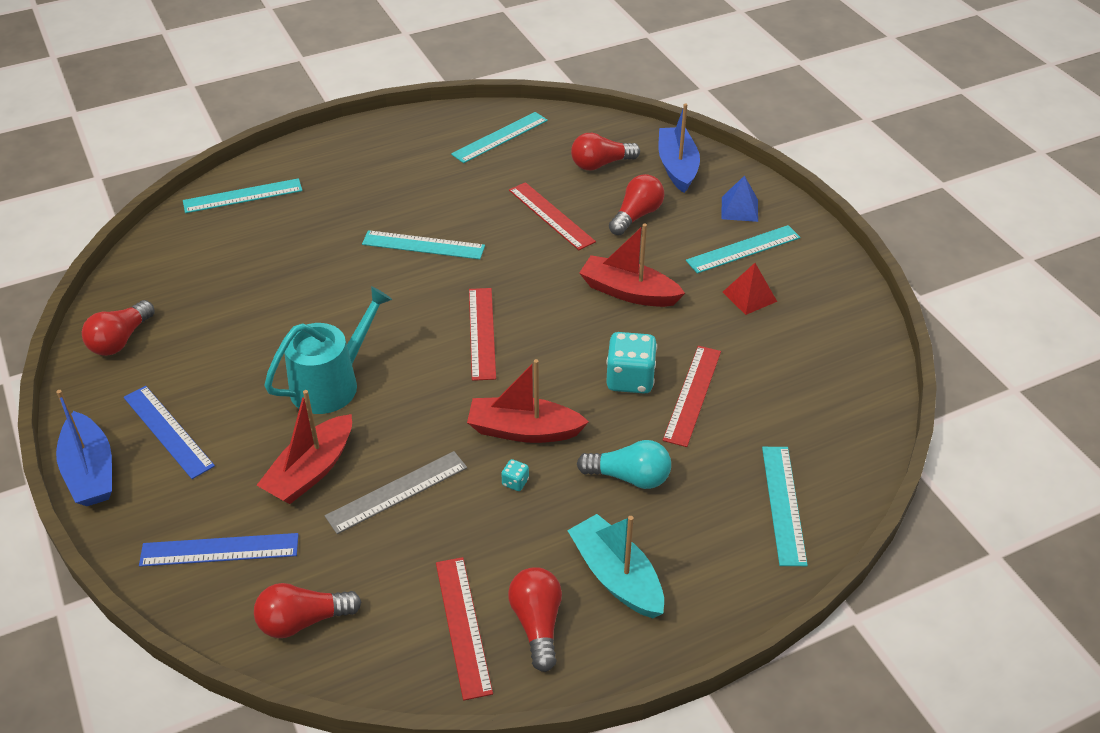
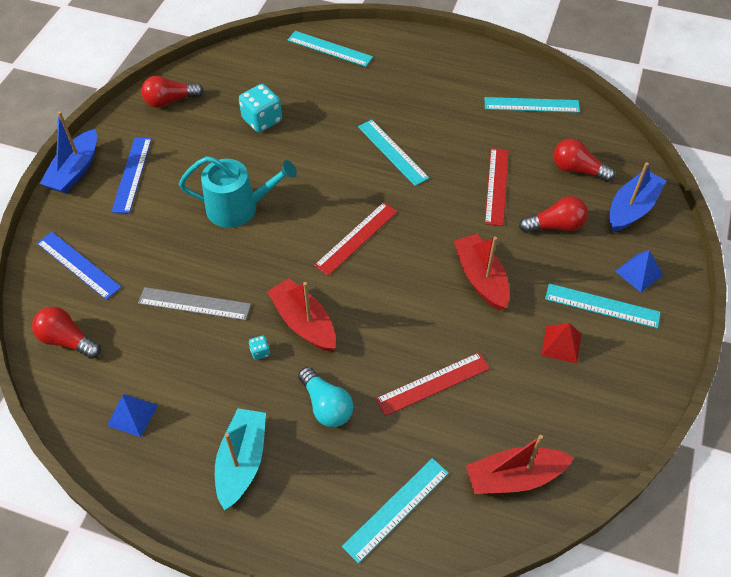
camera: 45 degrees right, 10 degrees up
red boat [256,390,352,504] -> red boat moved to [466,435,574,494]
red ruler [436,557,493,701] -> blue pyramid [107,394,158,437]
red light bulb [508,567,562,672] -> none
turquoise dice [606,332,657,394] -> turquoise dice moved to [239,84,282,132]

